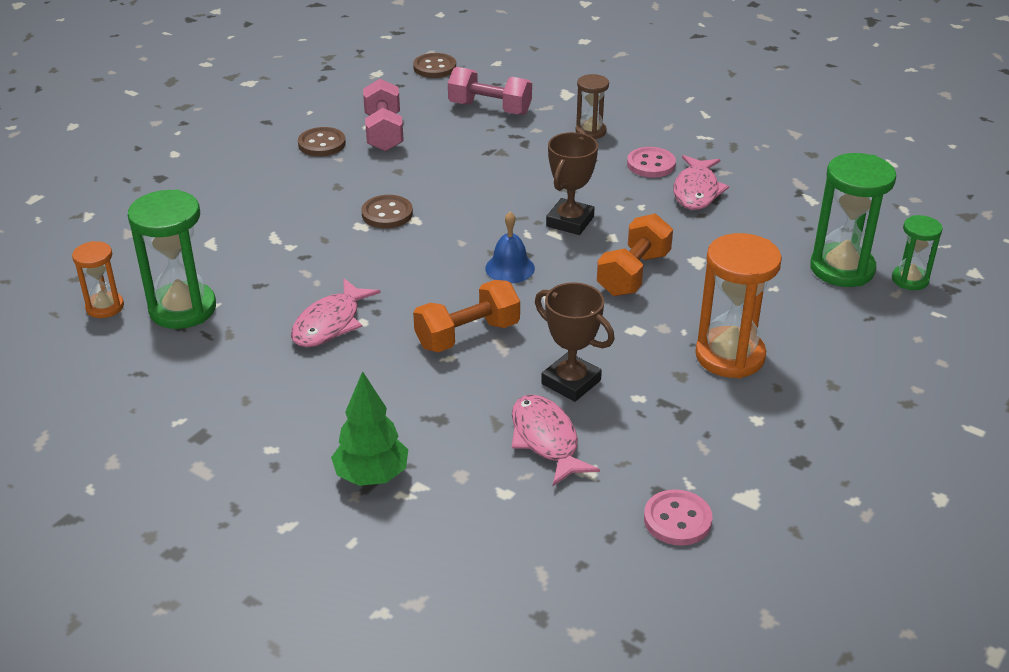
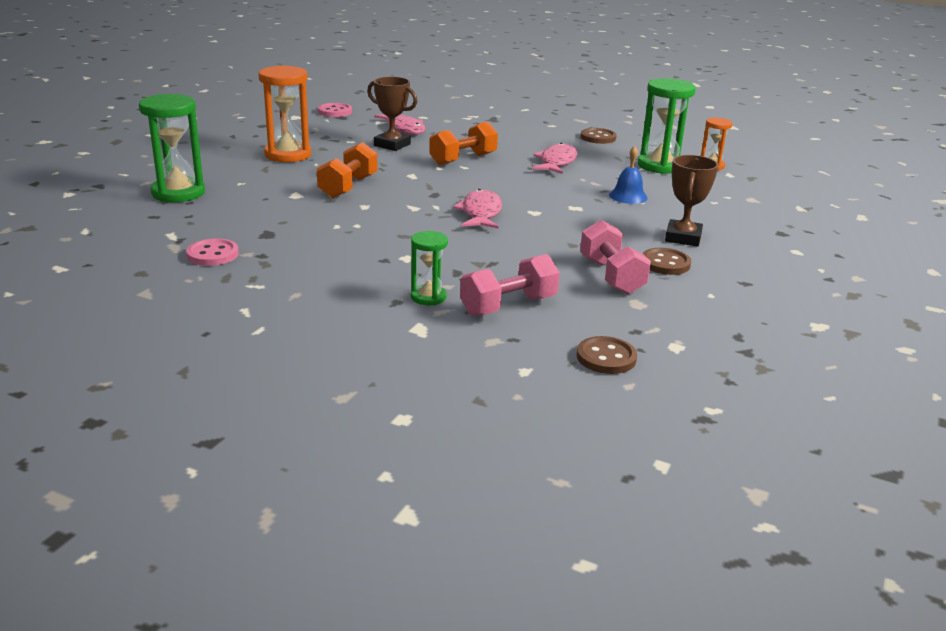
camera: 170 degrees right, 10 degrees down
green tree [331,371,408,486] -> none
brown button [361,195,413,228] -> brown button moved to [581,128,617,144]
pink dumbbell [448,67,532,115] -> pink dumbbell turned 45 degrees counterclockwise [460,254,560,316]
blue bell [485,212,535,283] -> blue bell moved to [609,146,648,204]
brown trophy [546,132,598,235] -> brown trophy moved to [665,155,718,246]
brown hourglass [576,74,609,139] -> none
pink button [627,147,676,178] -> pink button moved to [186,238,239,266]
pink fish [673,155,729,210] -> pink fish moved to [453,189,502,228]
green hourglass [892,215,943,290] -> green hourglass moved to [411,231,448,305]

